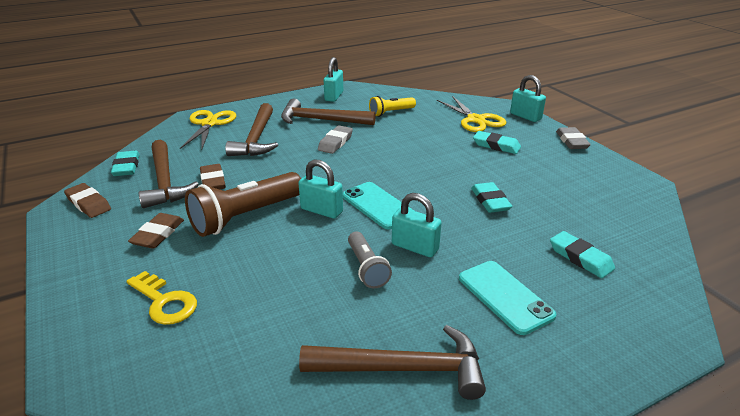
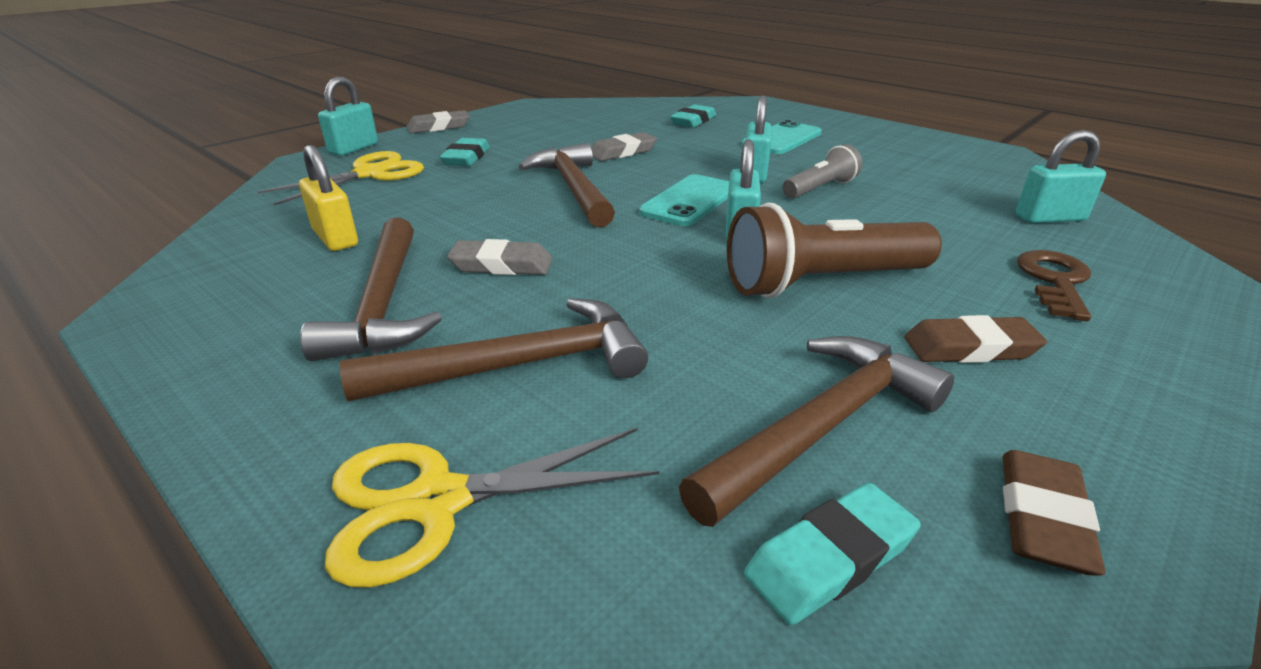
camera: 110 degrees left, 0 degrees up
yellow key [127,271,197,325] -> brown key [1017,250,1091,321]
brown flashlight [185,172,301,237] -> brown flashlight turned 135 degrees clockwise [727,203,942,298]
brown eraser [200,164,226,189] -> none
brown hammer [299,325,486,400] -> brown hammer moved to [519,143,615,228]
turquoise padlock [324,57,343,102] -> turquoise padlock moved to [1016,130,1106,223]
yellow flashlight [369,96,416,117] -> yellow padlock [299,145,358,251]
turquoise eraser [471,182,513,213] -> grey eraser [591,132,657,161]

